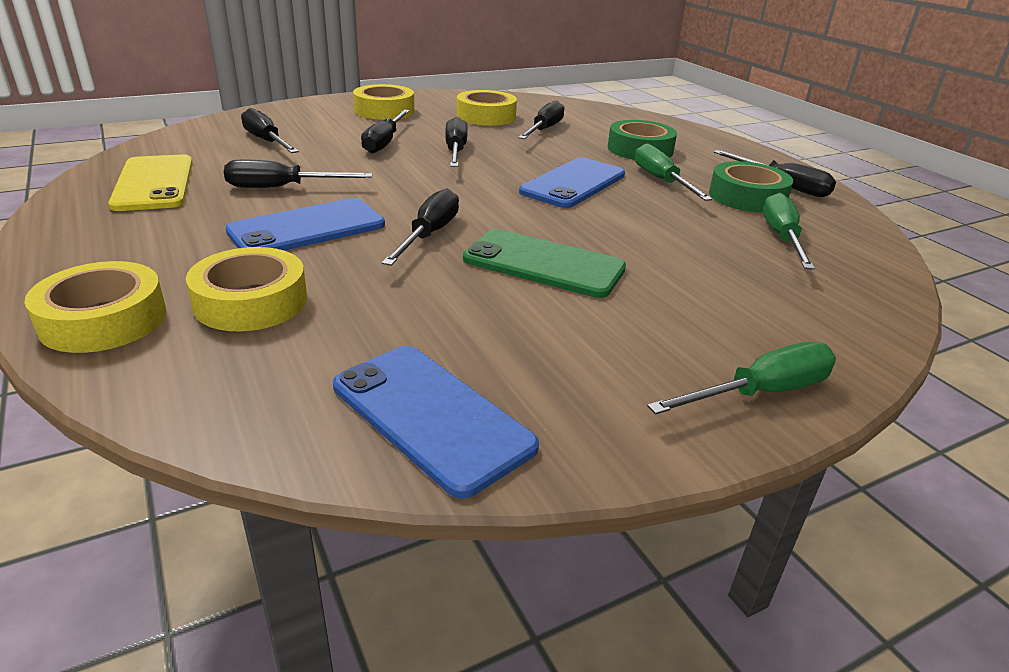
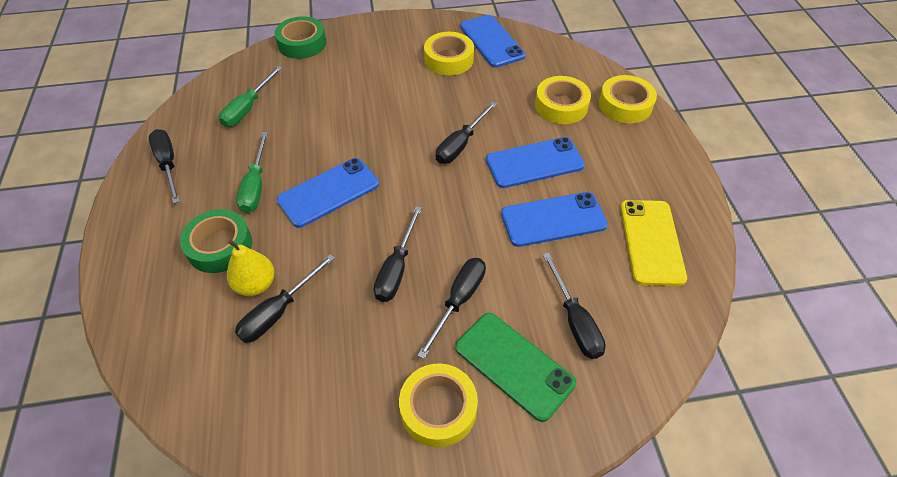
camera: 160 degrees left, 20 degrees up
black screwdriver [224,160,372,188] -> blue phone [501,192,608,247]
yellow tape [457,90,517,126] -> yellow tape moved to [424,32,474,75]
green phone [463,229,626,298] -> green phone moved to [455,313,576,422]
green screwdriver [647,342,836,414] -> none
green tape [709,161,793,212] -> green tape moved to [275,17,326,59]
none -> yellow pear [227,239,275,296]

